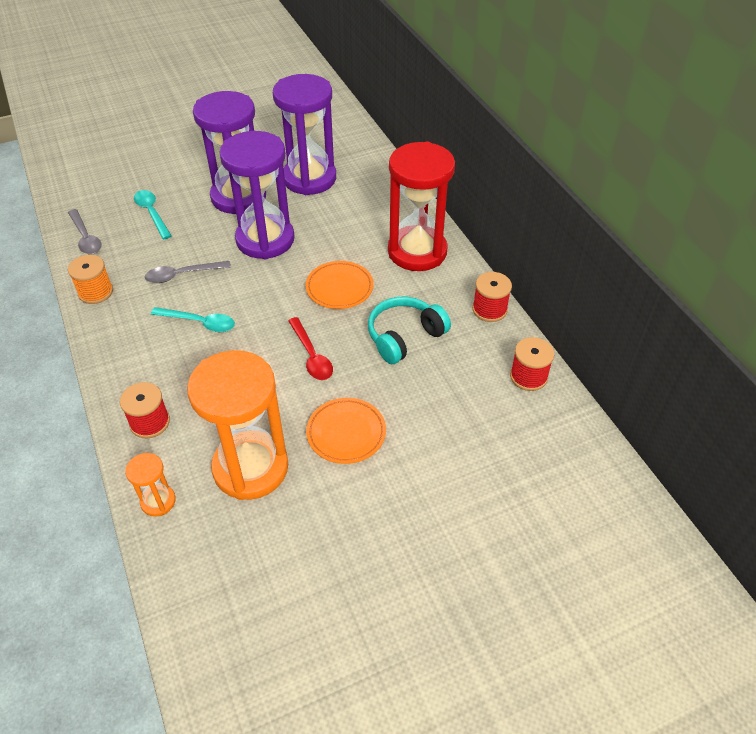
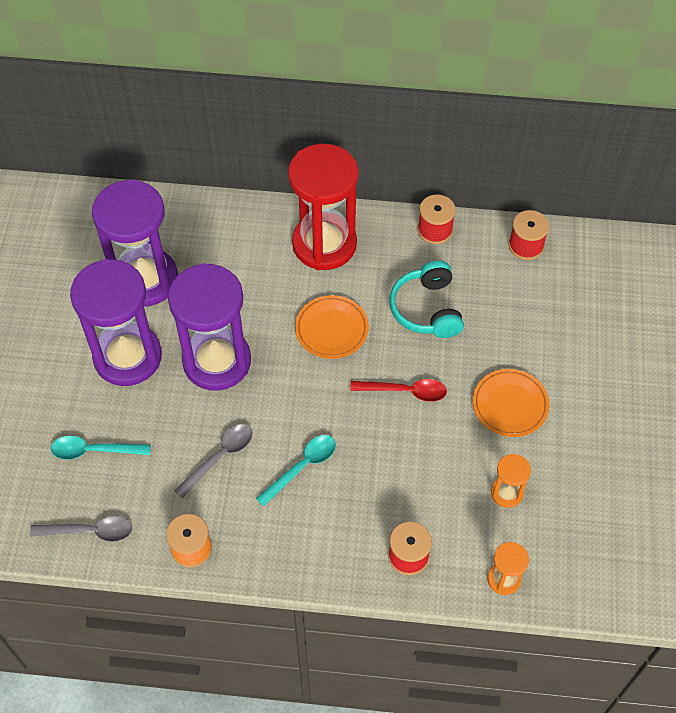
camera: 60 degrees left, 10 degrees up
grey spoon [145,261,231,283] -> grey spoon turned 150 degrees counterclockwise [174,424,253,498]
orange hourglass [187,350,288,500] -> orange hourglass [491,454,531,508], size x0.44

